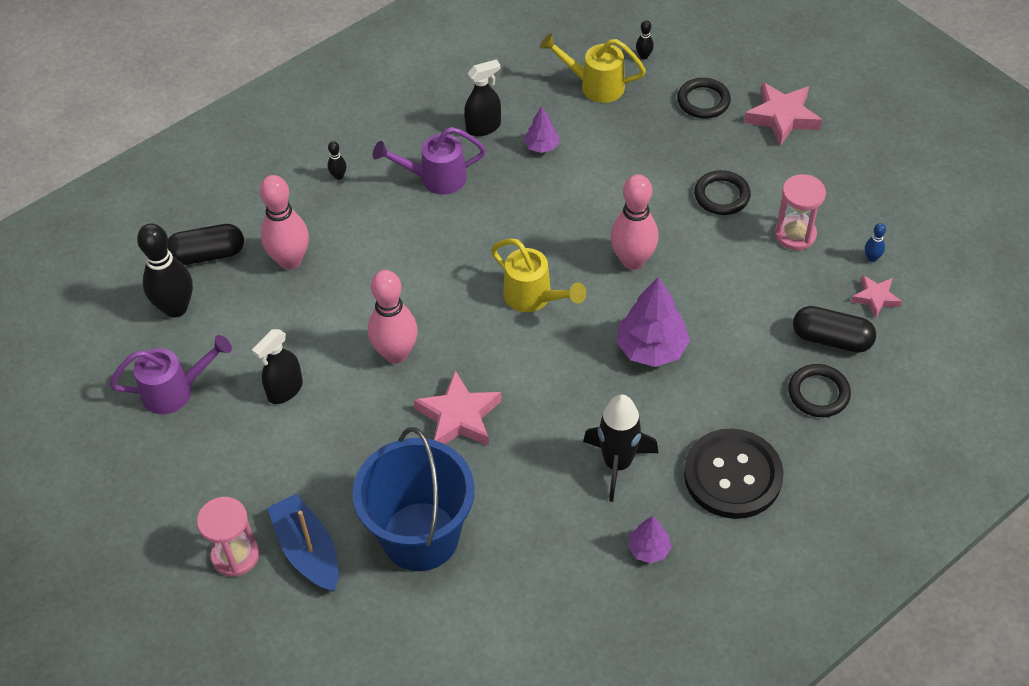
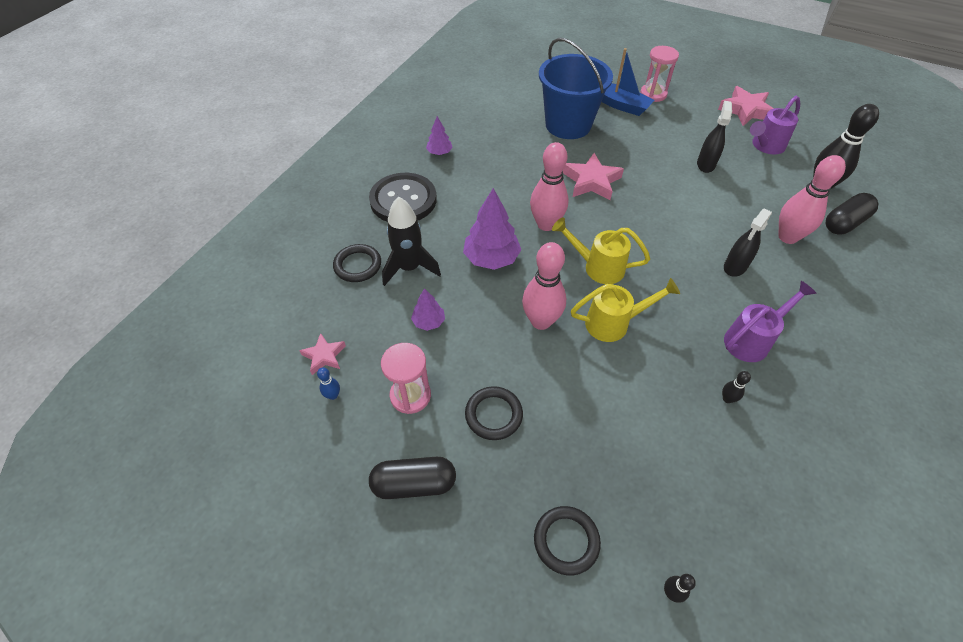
camera: 155 degrees right, 0 degrees up
black bowling pin [328,141,346,180] -> black bowling pin moved to [722,371,751,403]
pink bowling pin [368,270,418,364] -> pink bowling pin moved to [530,142,569,231]
black spray bottle [464,59,501,136] -> black spray bottle moved to [724,208,772,277]
purple tree [524,106,560,153] -> purple tree moved to [411,288,445,331]
yellow watering can [540,33,646,103] -> yellow watering can moved to [571,278,680,342]
black rocket [583,394,658,502] -> black rocket moved to [382,197,441,286]
pink star [744,82,822,146] -> pink star moved to [718,86,774,126]
black capsule [793,306,876,353] -> black capsule moved to [369,457,456,499]

